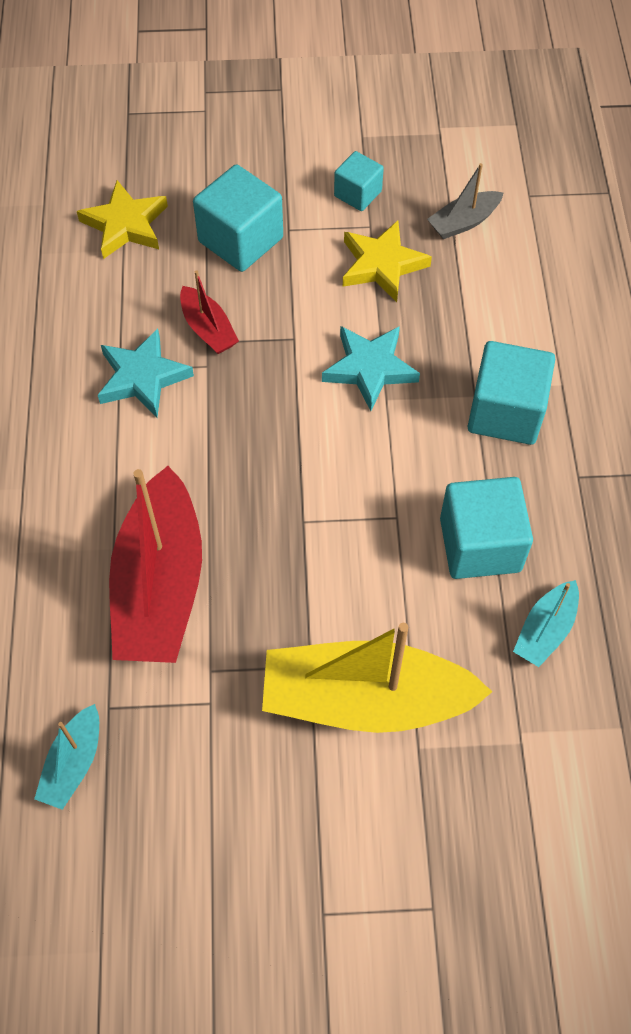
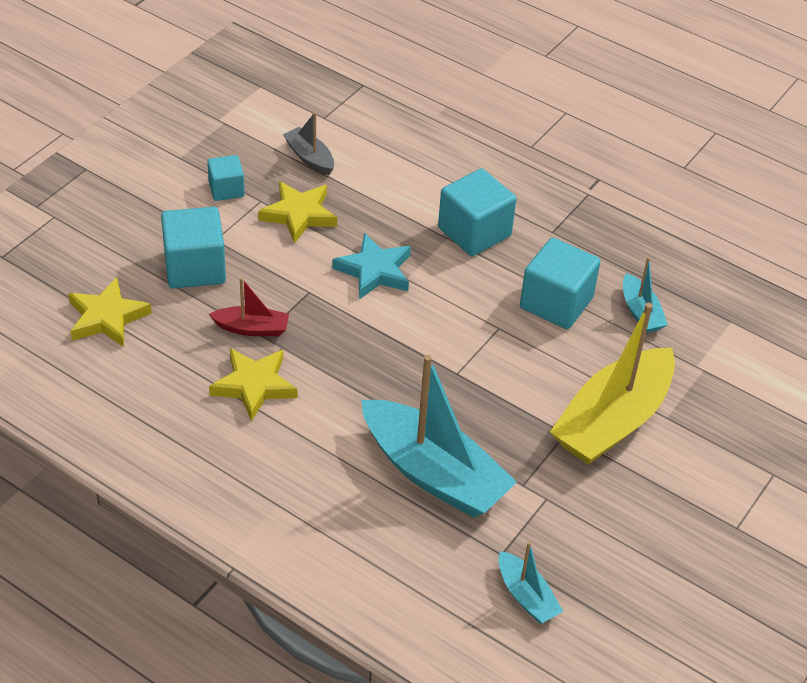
camera: 55 degrees left, 15 degrees down
turquoise star [98,329,194,417] -> yellow star [209,348,297,421]
red boat [109,466,202,663] -> turquoise boat [361,355,517,518]
grey boat [427,163,503,239] -> grey boat turned 135 degrees clockwise [283,112,334,175]

